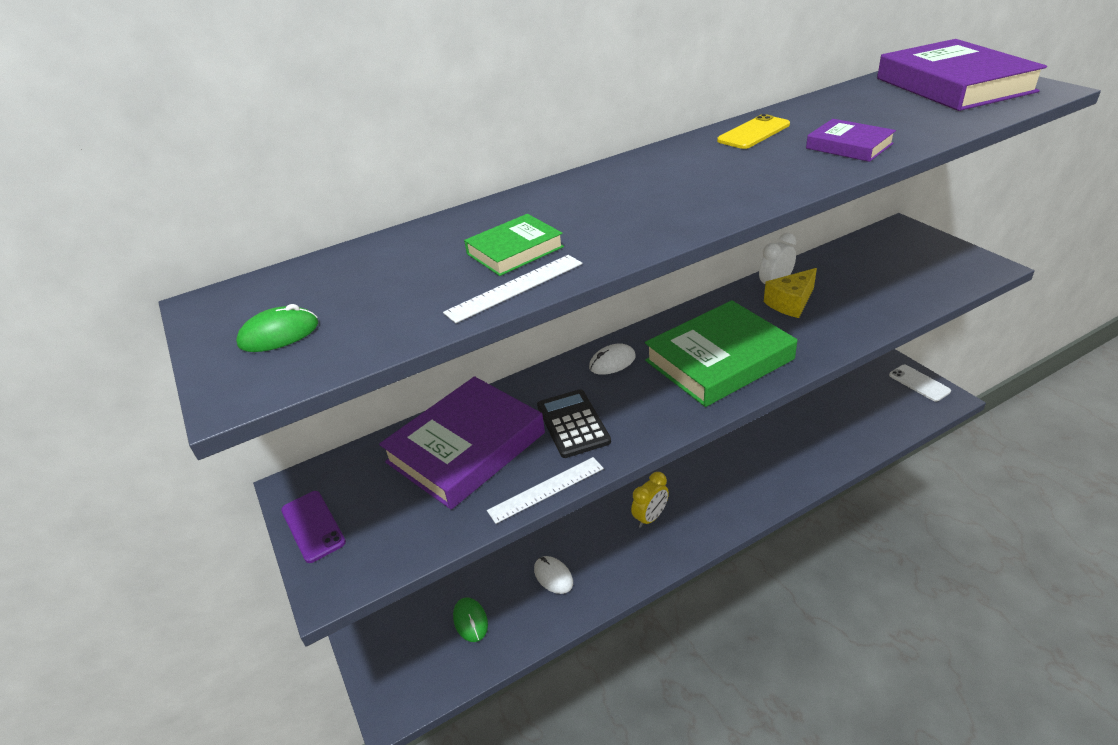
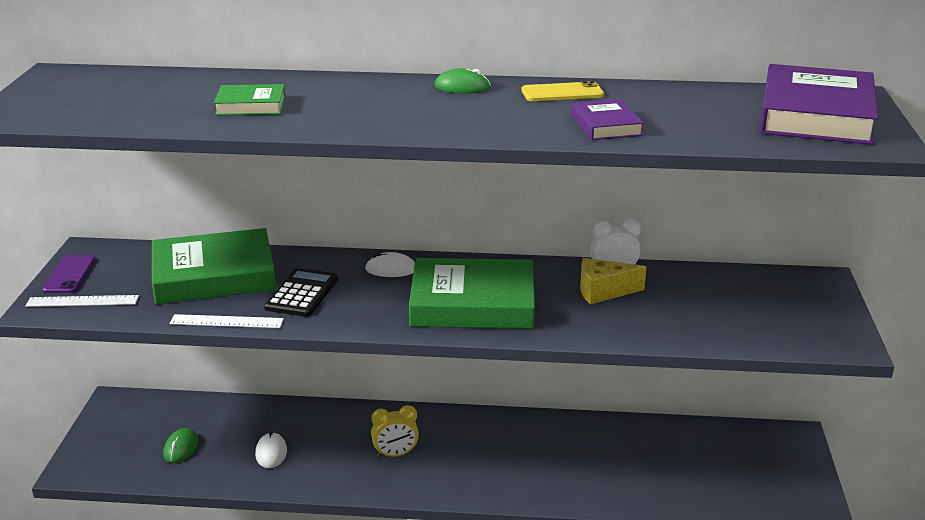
camera: 30 degrees right, 10 degrees down
green mouse [236,304,318,352] -> green mouse moved to [435,68,491,94]
purple book [379,376,545,509] -> green book [152,228,276,304]
white ruler [443,255,582,323] -> white ruler moved to [25,295,139,307]
white phone [889,365,951,402] -> none

